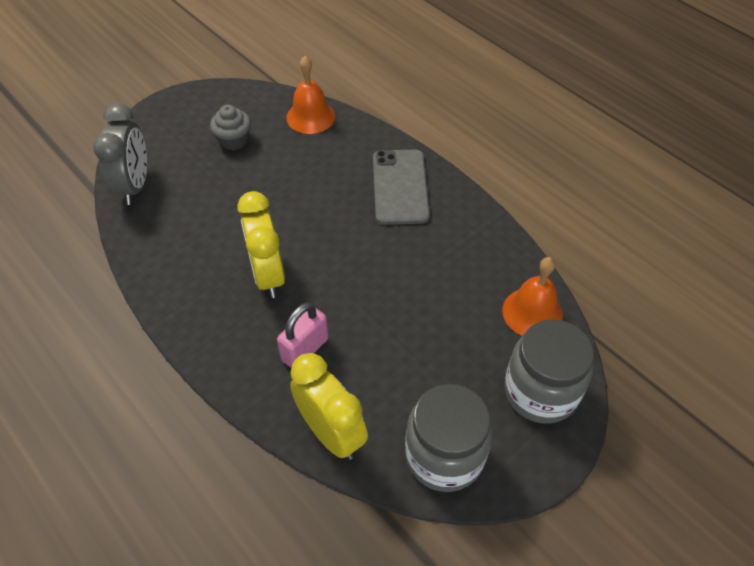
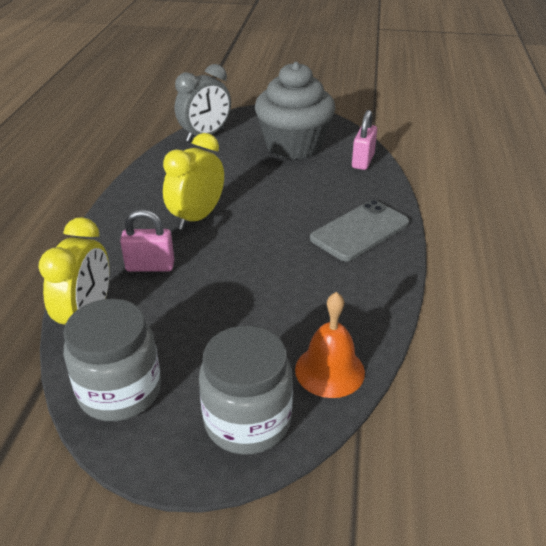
camera: 50 degrees right, 15 degrees down
grey cupcake [210,105,251,150] -> grey cupcake [255,62,335,160], size x2.23
orange bell [286,56,335,134] -> pink padlock [352,110,377,170]

